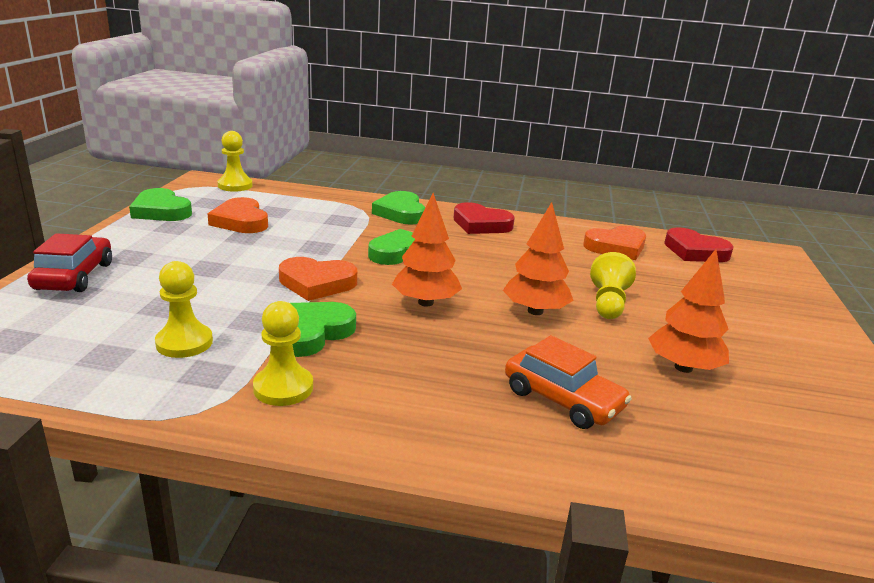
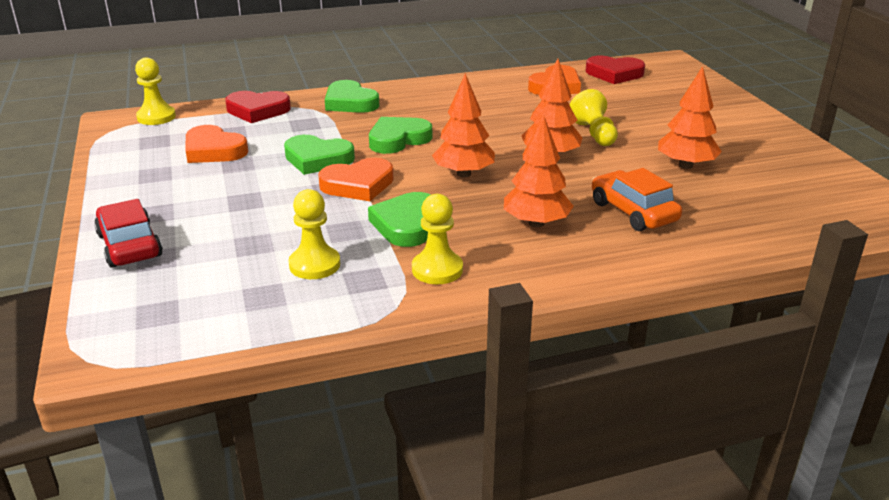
camera: 25 degrees left, 5 degrees up
green heart [129,188,192,221] -> green heart moved to [284,135,355,175]
red heart [453,202,515,234] -> red heart moved to [225,91,291,123]
orange car [505,335,632,429] -> orange car turned 135 degrees counterclockwise [592,168,682,231]
none -> orange tree [504,115,574,228]

